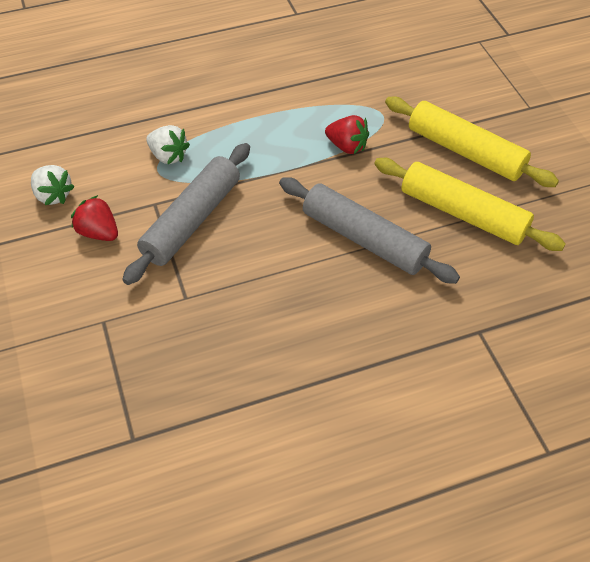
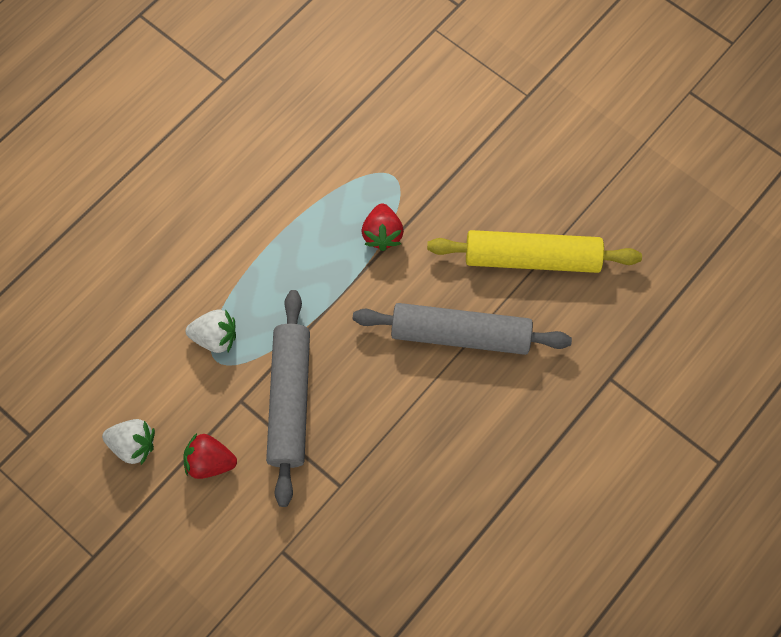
camera: 30 degrees left, 15 degrees up
red strawberry [325,115,369,154] -> red strawberry turned 90 degrees clockwise [362,203,404,251]
yellow rolling pin [385,97,559,187] -> none

